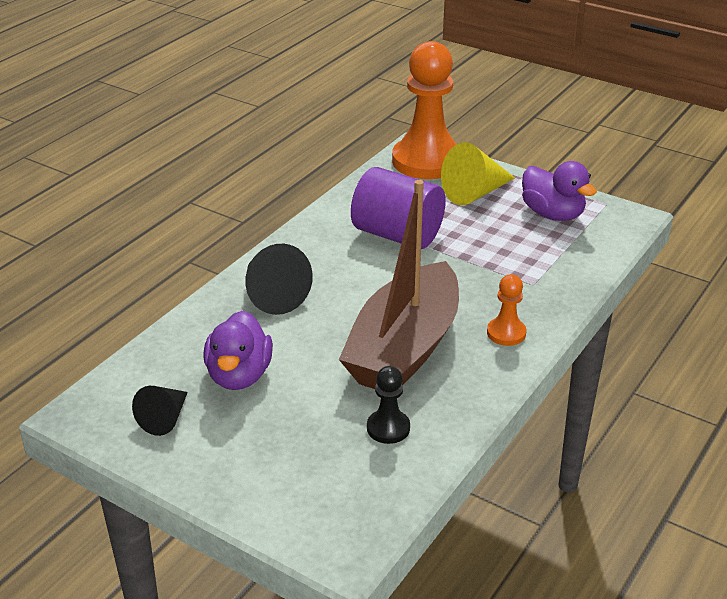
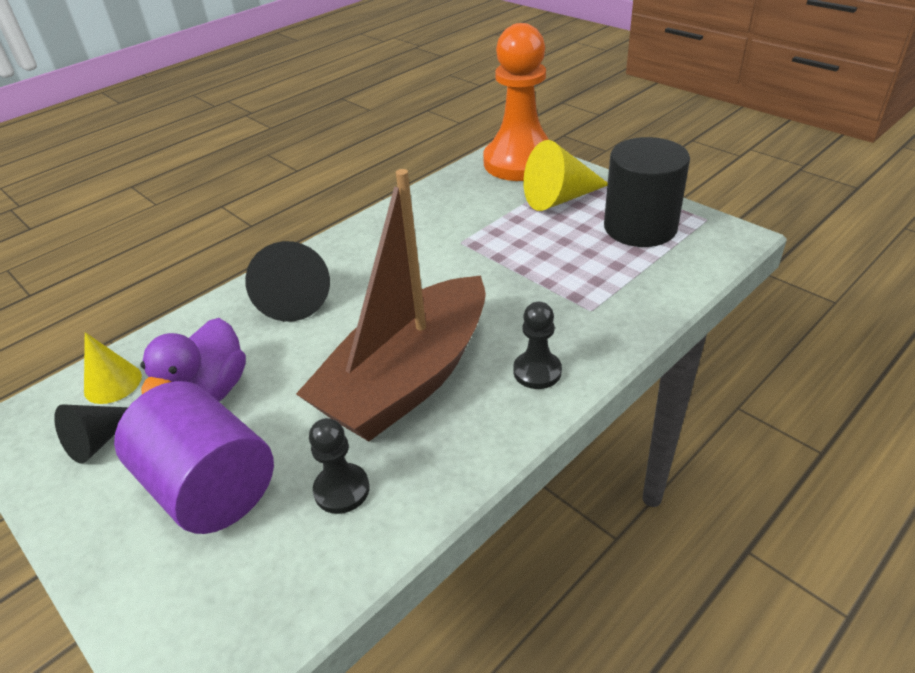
camera: 15 degrees right, 5 degrees up
purple cylinder [351,167,446,249] -> purple cylinder moved to [114,381,274,534]
orange pawn [487,274,527,346] -> black pawn [513,302,562,389]
purple duck [522,161,597,221] -> black cylinder [604,137,690,247]
none -> yellow cone [84,332,142,404]

